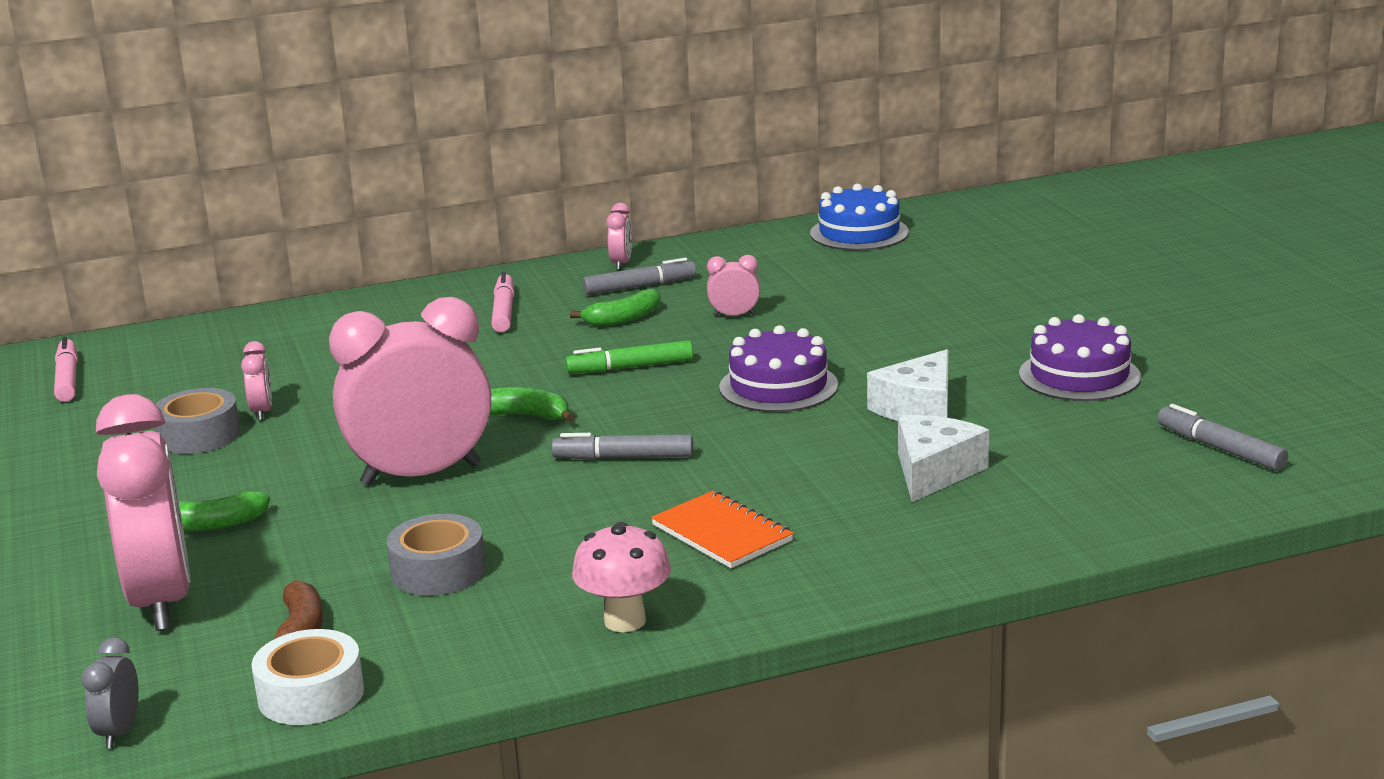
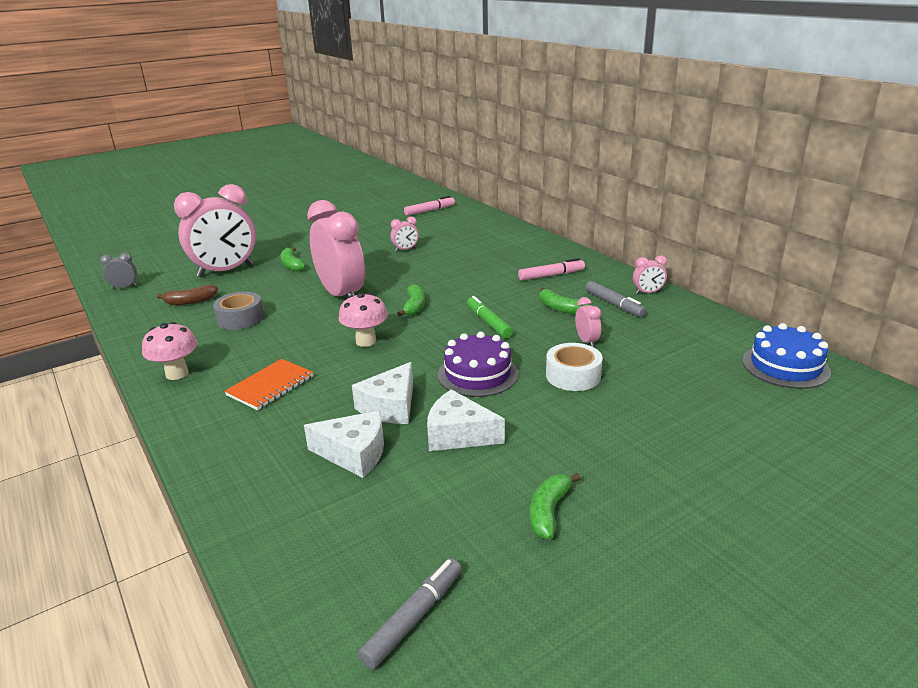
camera: 75 degrees right, 5 degrees up
grey tape [155,388,241,454] -> none
white tape [251,629,364,725] -> white tape moved to [546,343,603,391]
grey marker [551,433,693,460] -> pink mushroom [338,293,388,347]
purple cake [1019,314,1141,401] -> green banana [530,473,581,539]
none -> white cheese [352,362,413,424]

